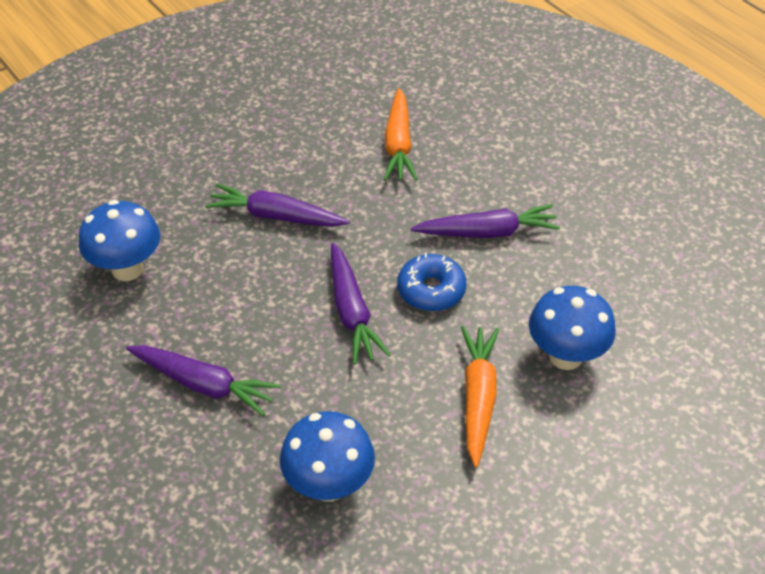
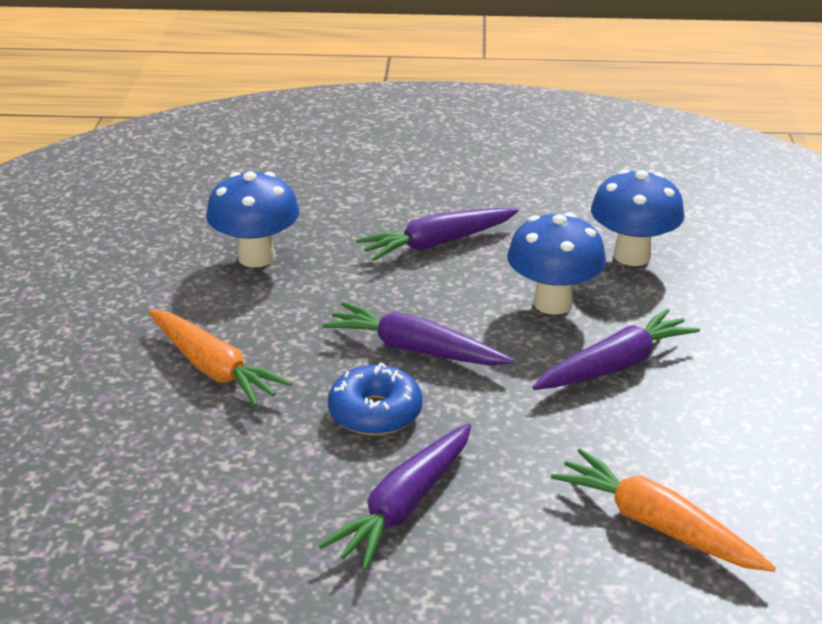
camera: 130 degrees right, 15 degrees down
blue mushroom [529,286,616,370] -> blue mushroom moved to [507,212,606,315]

